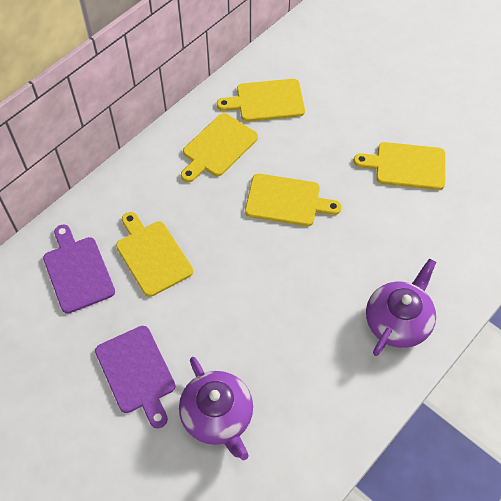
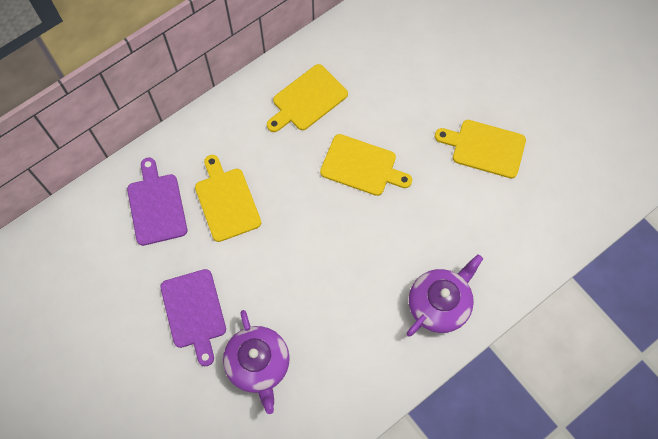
camera: 10 degrees right, 10 degrees up
yellow cutting board [217,79,305,122] -> none

